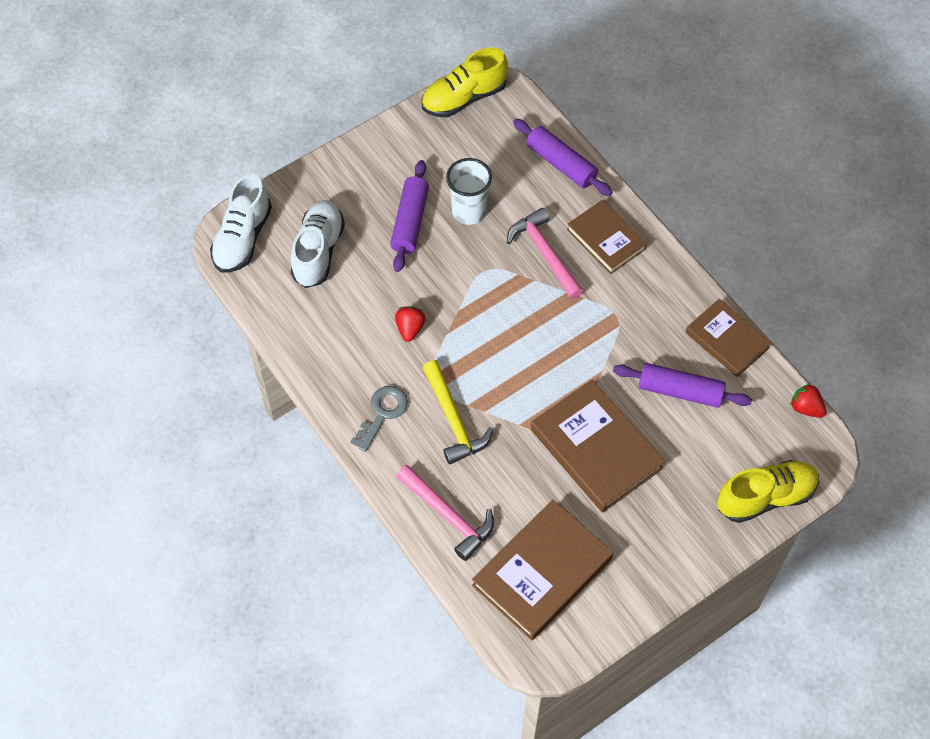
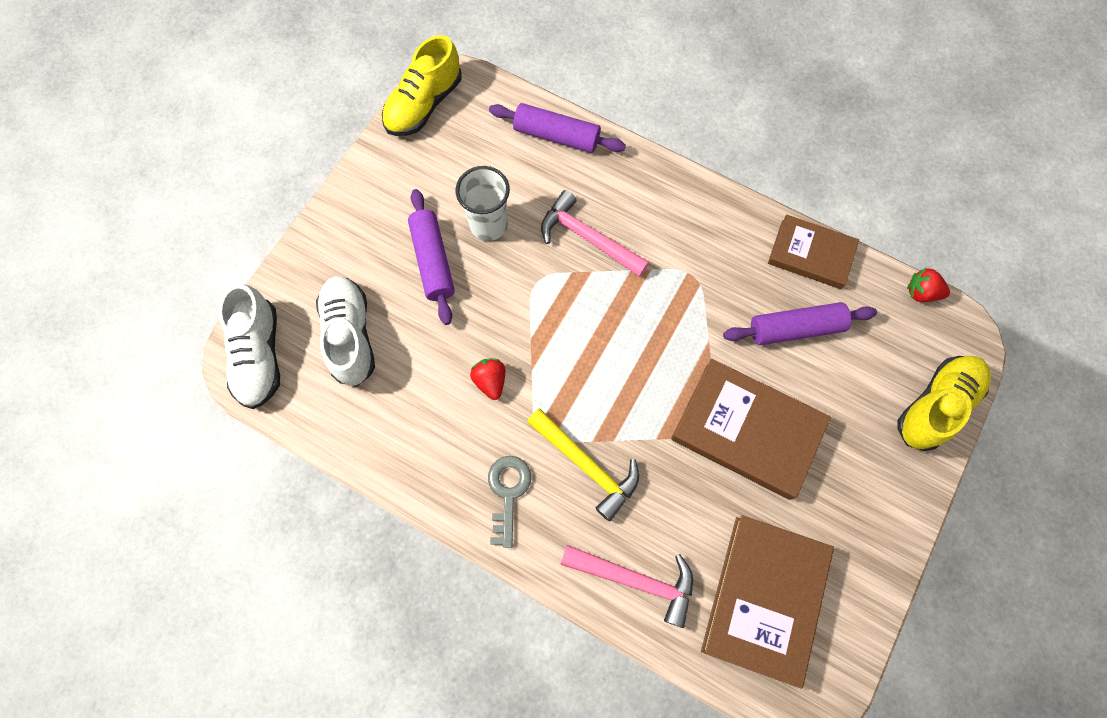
camera: 25 degrees left, 10 degrees up
brown book [567,200,647,274] -> none

